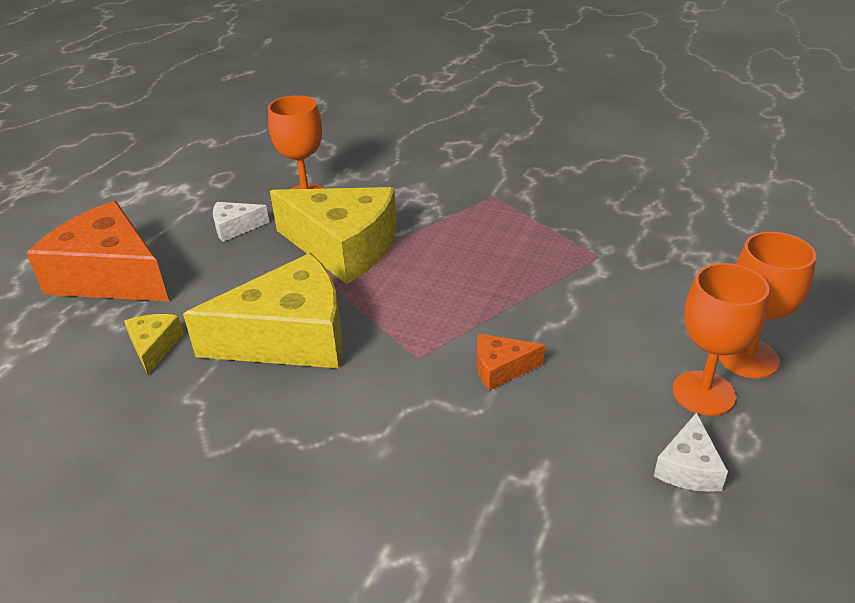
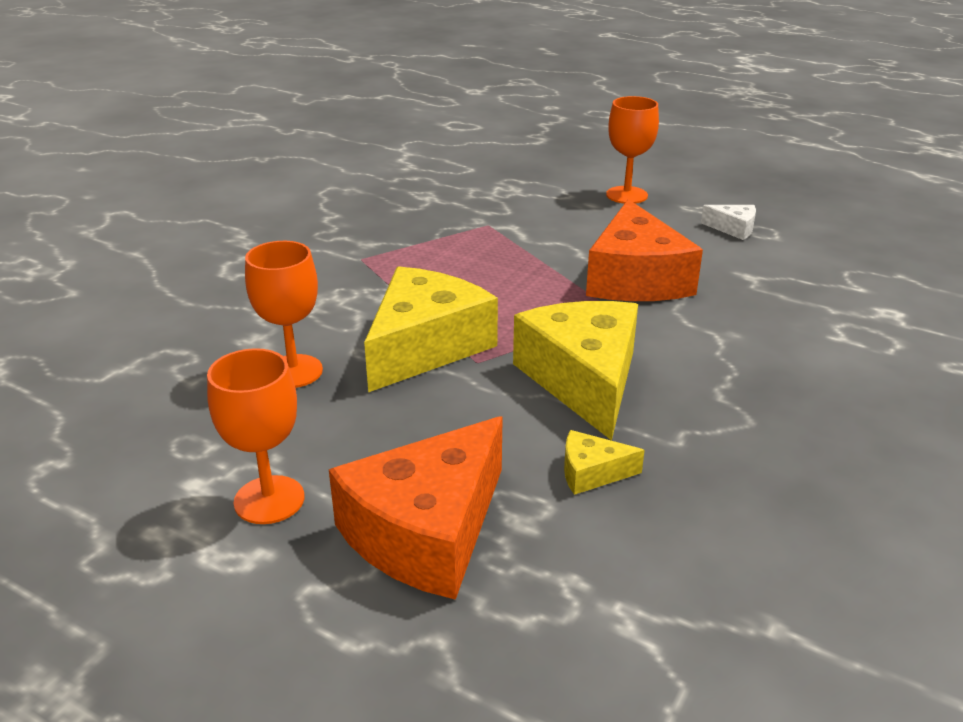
camera: 85 degrees left, 5 degrees down
white cheese [213,202,269,242] -> none
orange cheese [477,334,545,391] -> orange cheese [586,199,703,301], size x2.27
orange goblet [672,263,770,416] -> orange goblet moved to [207,348,305,524]

